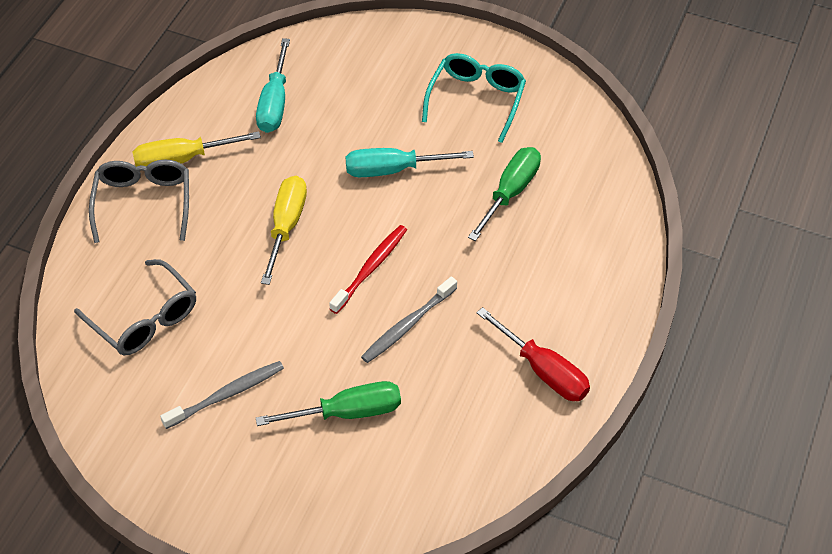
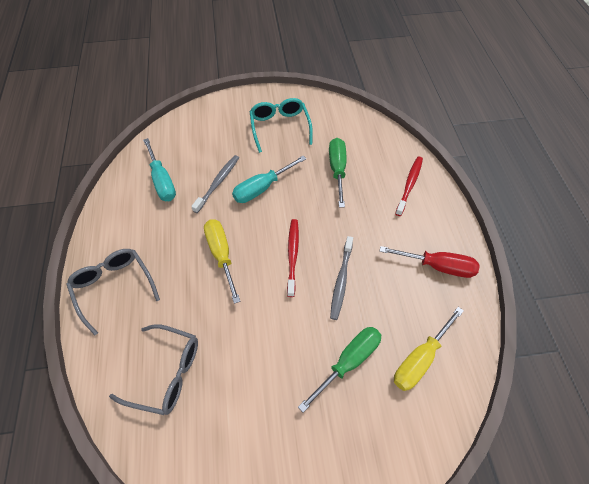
camera: 30 degrees left, 5 degrees up
yellow screwdriver [132,131,261,171] -> yellow screwdriver moved to [394,307,464,391]
grey toothbrush [160,361,284,429] -> grey toothbrush moved to [191,155,239,213]
none -> red toothbrush [395,157,423,216]

